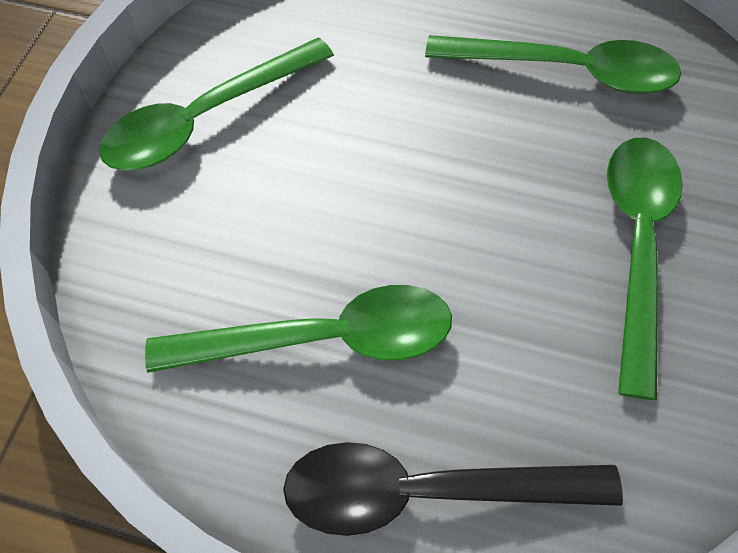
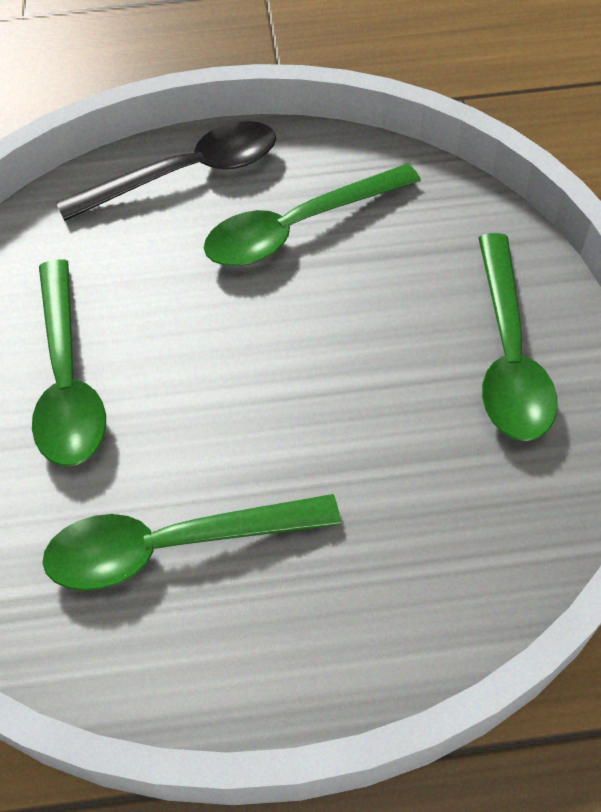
camera: 160 degrees right, 5 degrees down
green spoon [99,37,334,171] -> green spoon turned 150 degrees clockwise [478,233,558,441]

